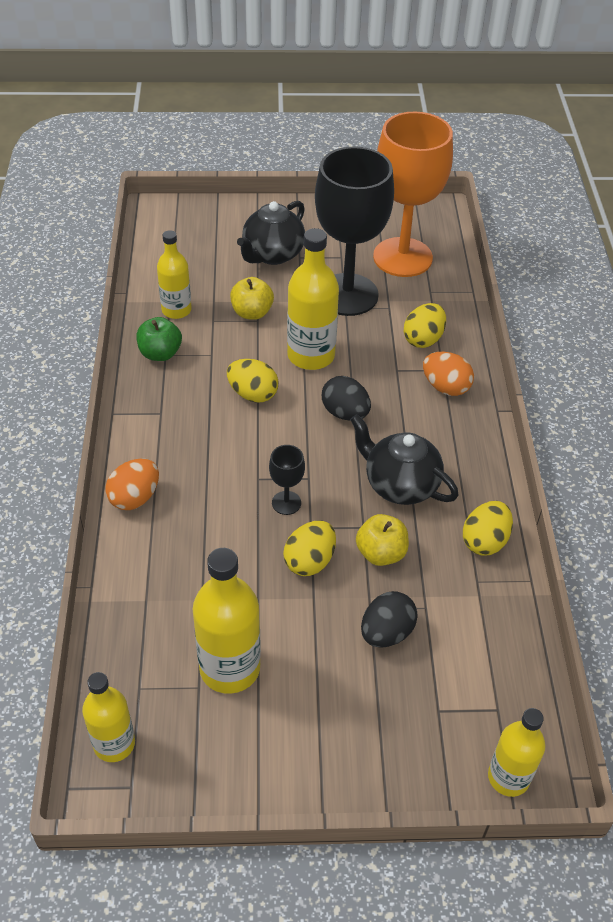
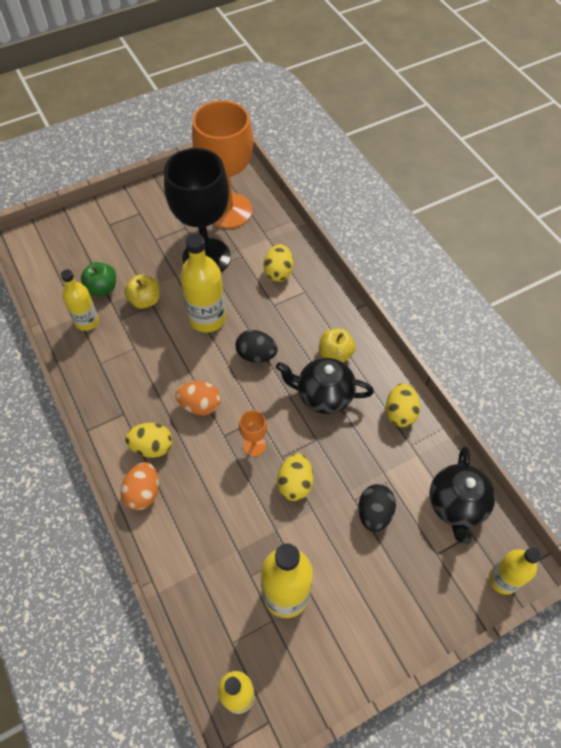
camera: 25 degrees left, 10 degrees up
green apple [136,317,182,361] -> green apple moved to [81,262,116,296]
yellow egg [227,359,279,403] -> yellow egg moved to [125,423,172,458]
black teapot [237,201,305,265] -> black teapot moved to [429,446,495,545]
black goblet [269,445,305,515] -> orange goblet [239,410,267,456]
yellow apple [356,514,409,566] -> yellow apple moved to [319,328,356,362]
orange egg [423,352,474,396] -> orange egg moved to [176,381,221,415]

